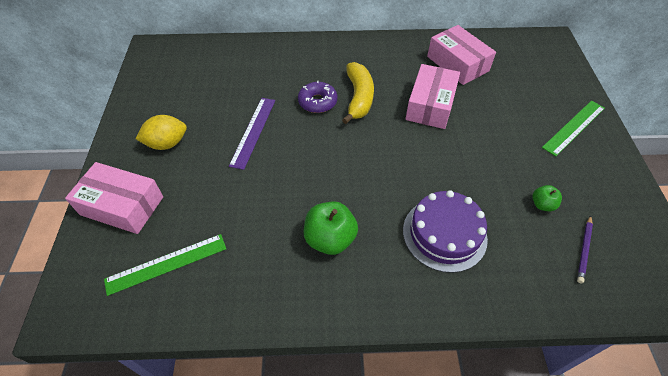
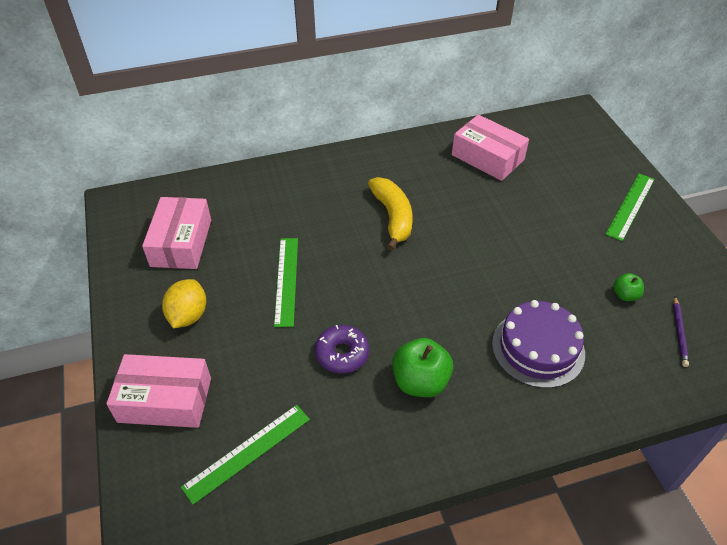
camera: 15 degrees left, 5 degrees down
yellow lemon [135,115,187,150] -> yellow lemon turned 45 degrees counterclockwise [162,279,206,328]
purple ruler [229,98,275,170] -> green ruler [274,238,298,327]
purple donut [298,81,337,113] -> purple donut moved to [315,325,369,373]
pink box [405,64,460,129] -> pink box moved to [142,197,211,269]

